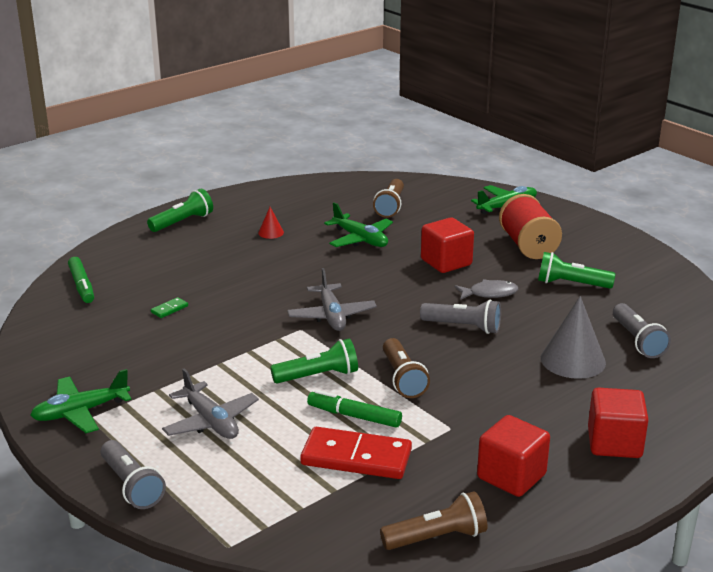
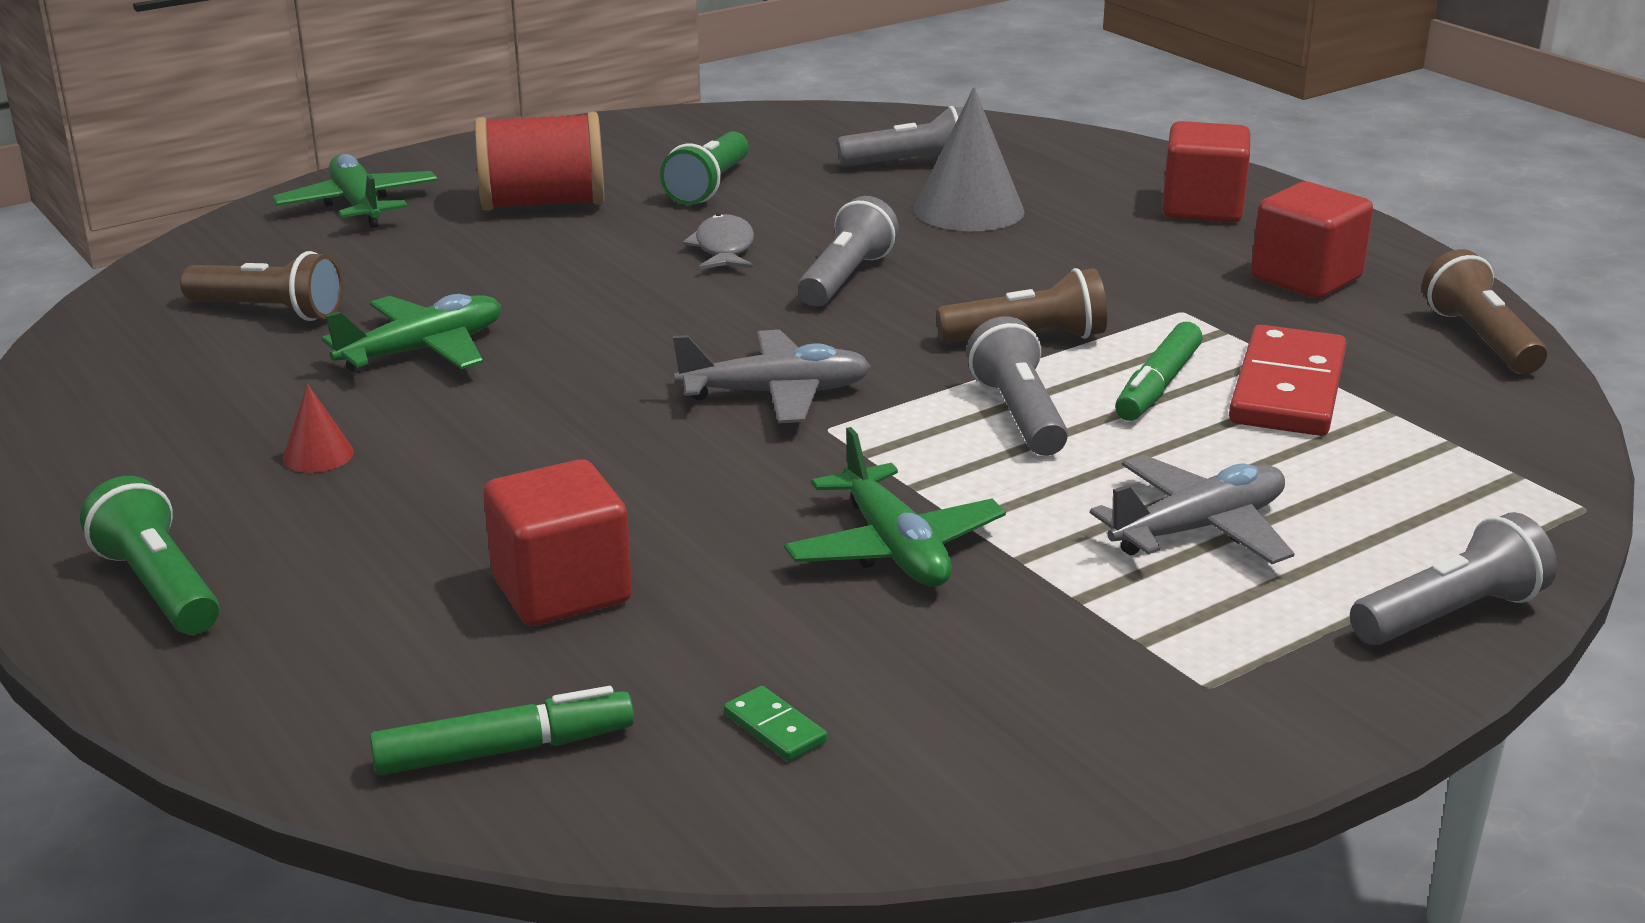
camera: 85 degrees left, 0 degrees up
green plane [30,369,132,433] -> green plane moved to [784,427,1006,587]
green domino [151,297,188,318] -> green domino moved to [724,686,827,761]
green flashlight [270,338,358,384] -> grey flashlight [967,316,1068,456]
red cube [421,217,474,273] -> red cube moved to [483,459,632,626]

